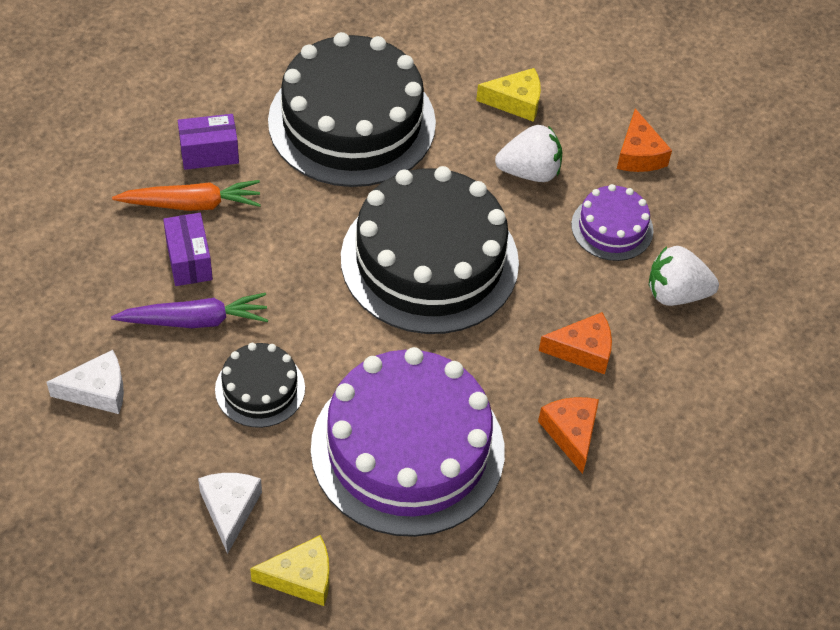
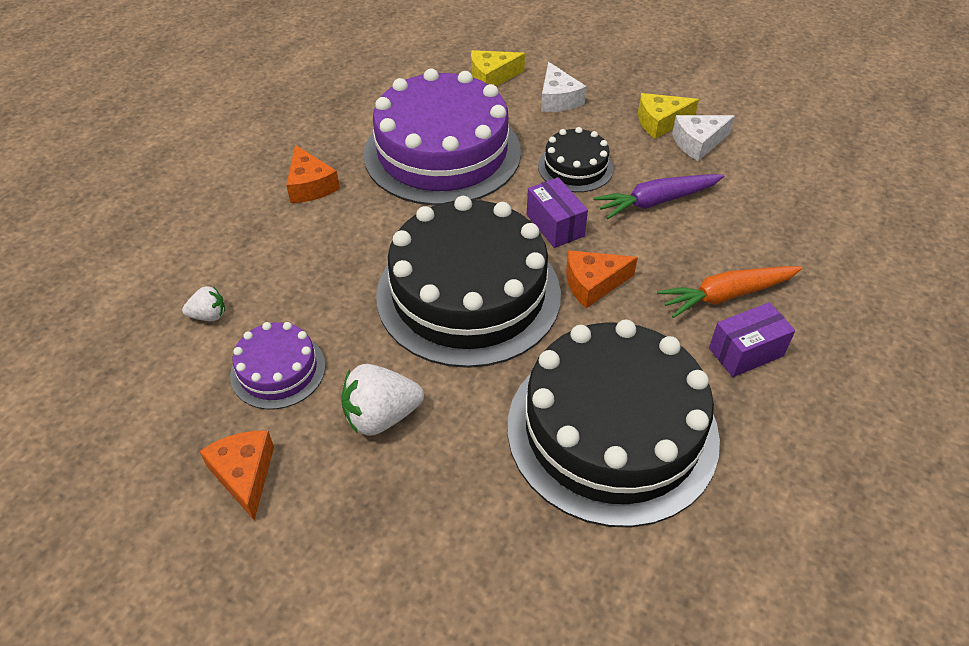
camera: 170 degrees right, 5 degrees down
purple box [163,213,213,286] -> purple box moved to [527,177,588,248]
yellow cheese [476,68,541,122] -> yellow cheese moved to [638,93,699,139]
orange cheese [539,312,612,374] -> orange cheese moved to [566,250,638,308]
white strawberry [649,246,719,306] -> white strawberry [182,286,225,321], size x0.56

